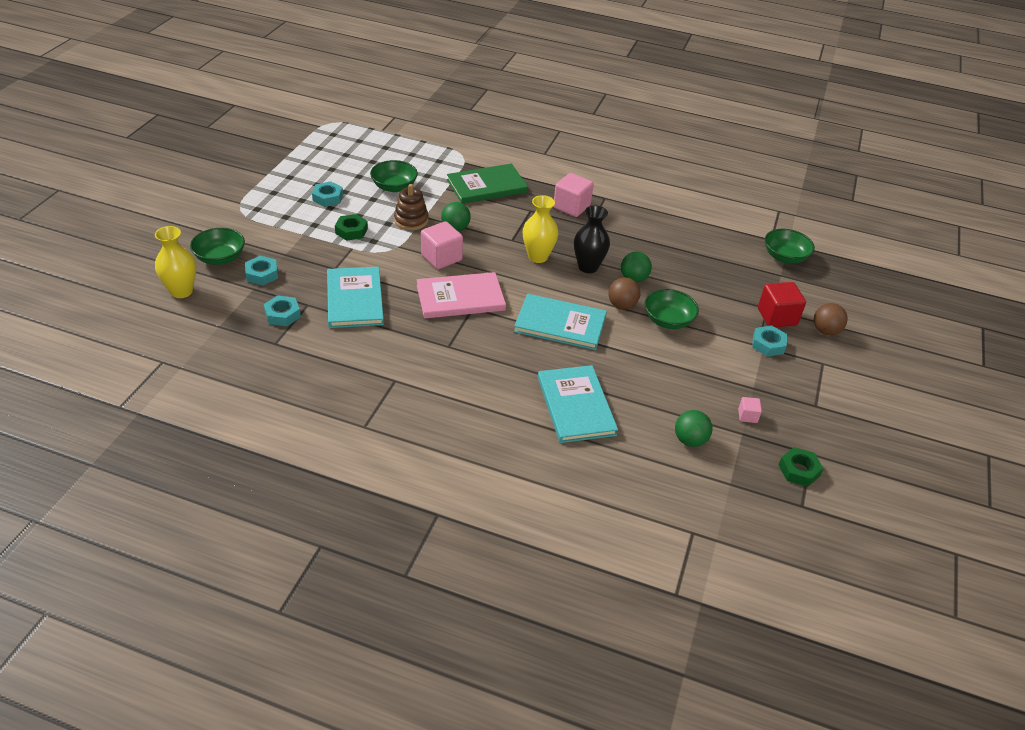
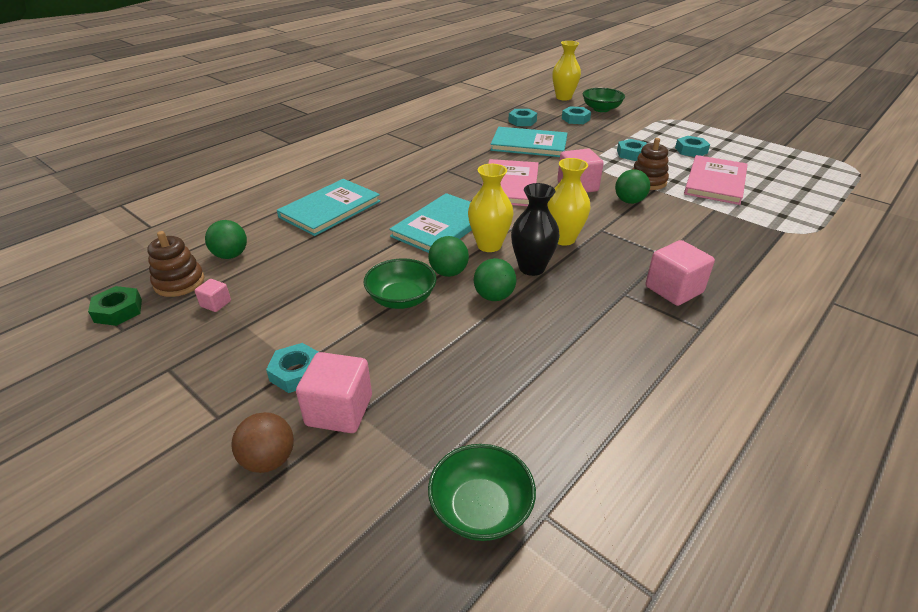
camera: 115 degrees right, 5 degrees down
green nut [335,214,368,241] -> turquoise nut [617,139,647,161]
green bowl [370,160,418,192] -> pink book [684,155,748,205]
green book [447,164,528,204] -> none
turquoise book [538,365,618,443] -> turquoise book turned 60 degrees counterclockwise [277,179,380,236]
brown ball [608,277,640,309] -> green ball [428,236,469,277]
red cube [758,282,806,327] -> pink cube [296,352,372,433]
none -> brown stacking toy [147,231,204,297]
none -> yellow vase [468,164,513,252]

